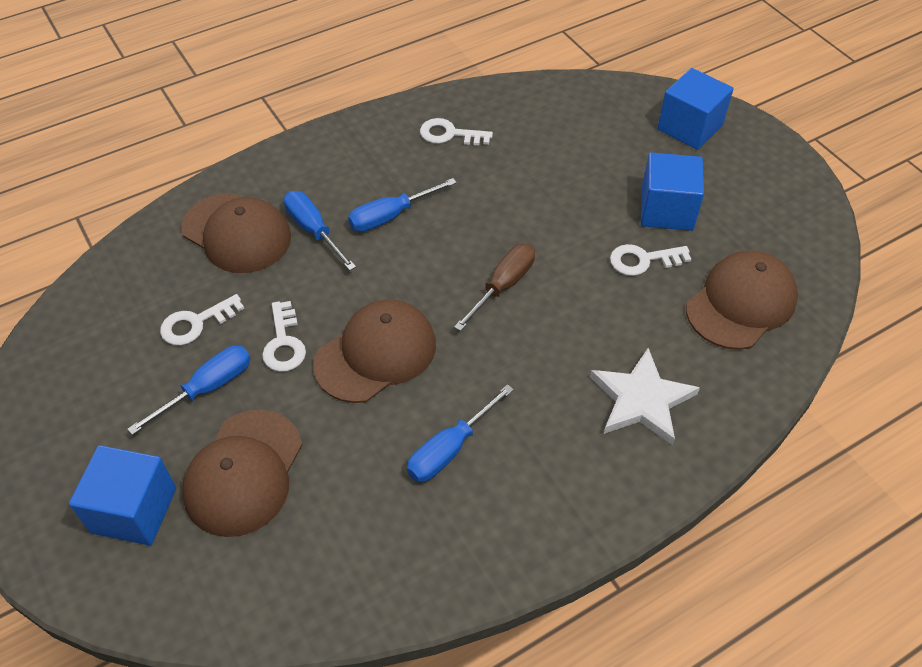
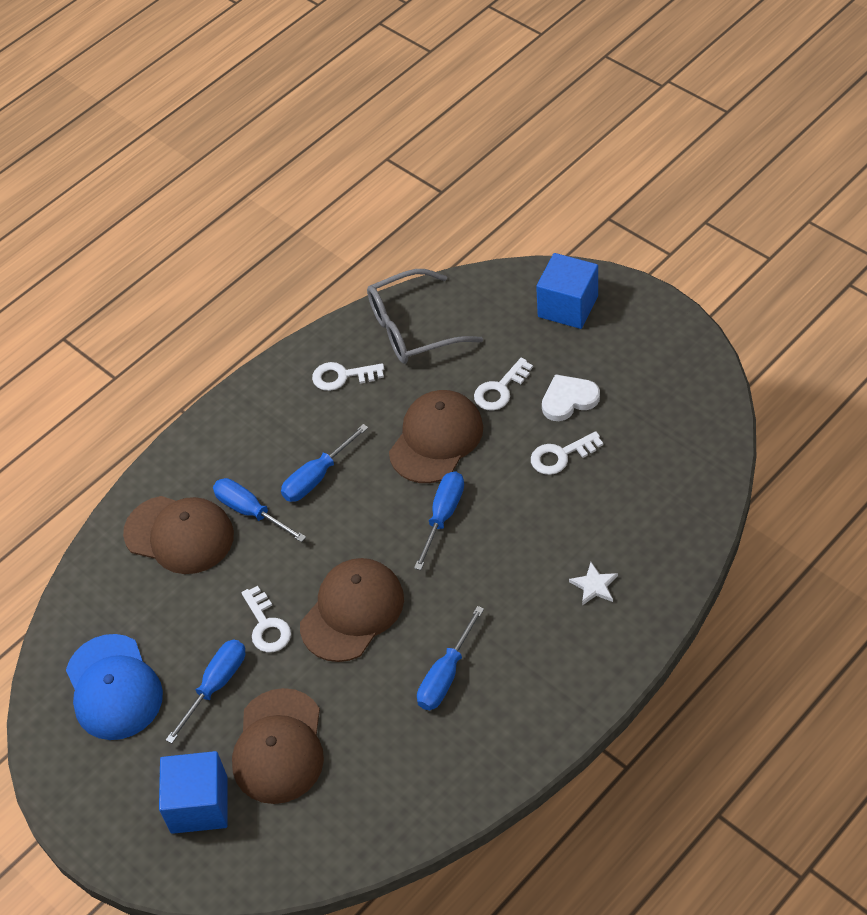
camera: 10 degrees left, 0 degrees up
white key [160,294,244,345] -> white key moved to [474,358,533,411]
brown screwdriver [454,244,535,331] -> blue screwdriver [414,472,464,570]
white star [590,348,700,445] -> white star [569,562,618,606], size x0.51
blue cube [641,152,704,231] -> white heart [542,374,600,421]
brown cap [686,250,798,350] -> brown cap moved to [389,390,483,483]
none -> blue cap [66,634,163,740]
none -> grey glasses [367,269,483,364]

